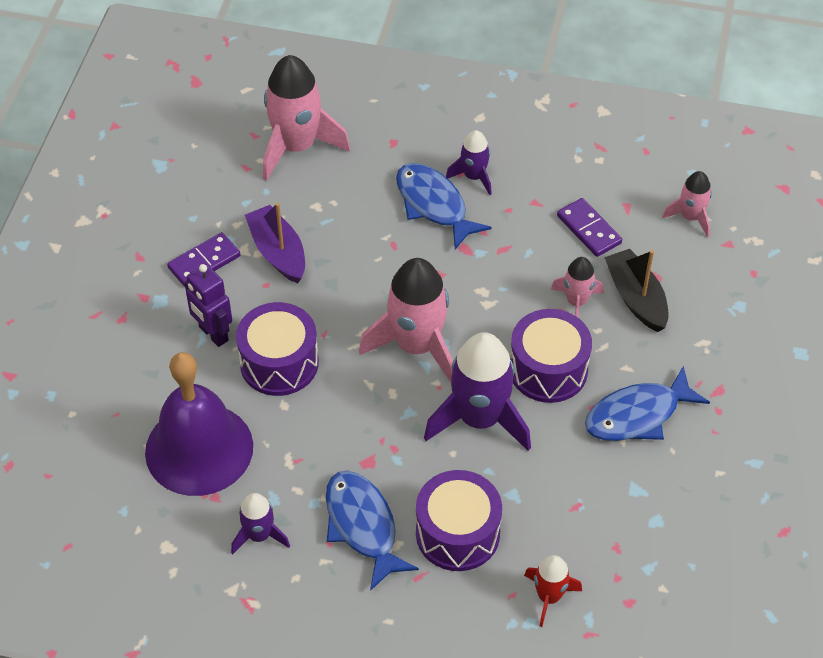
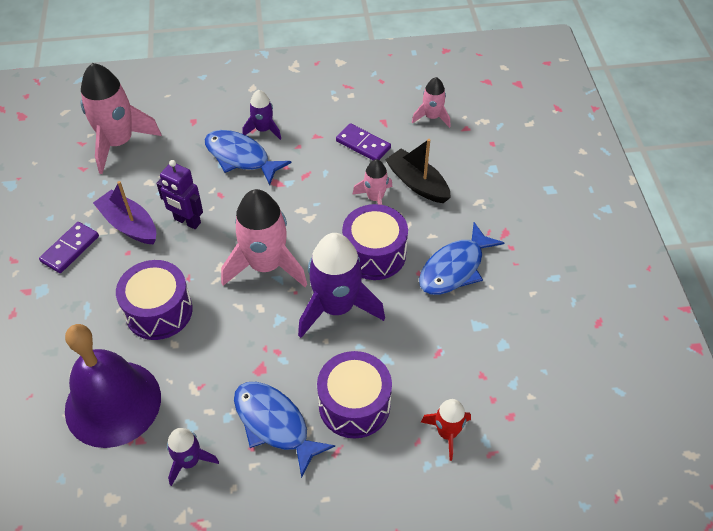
camera: 20 degrees left, 0 degrees up
purple robot [184,264,232,347] -> purple robot moved to [156,160,203,229]

